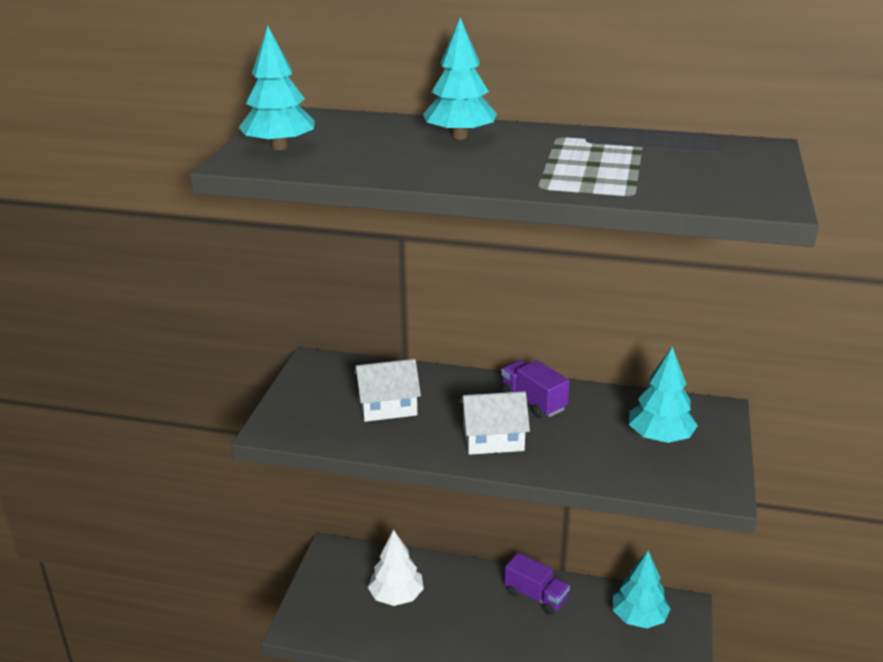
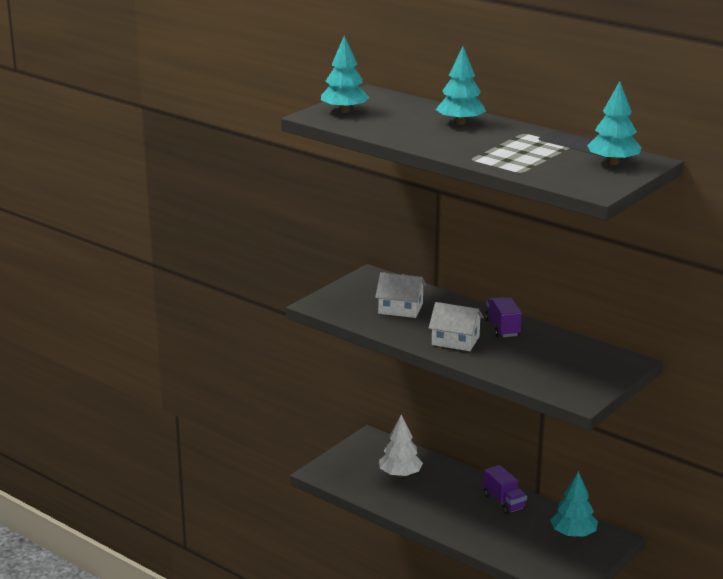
camera: 25 degrees right, 5 degrees down
turquoise tree [629,347,698,443] -> turquoise tree moved to [587,81,642,165]

